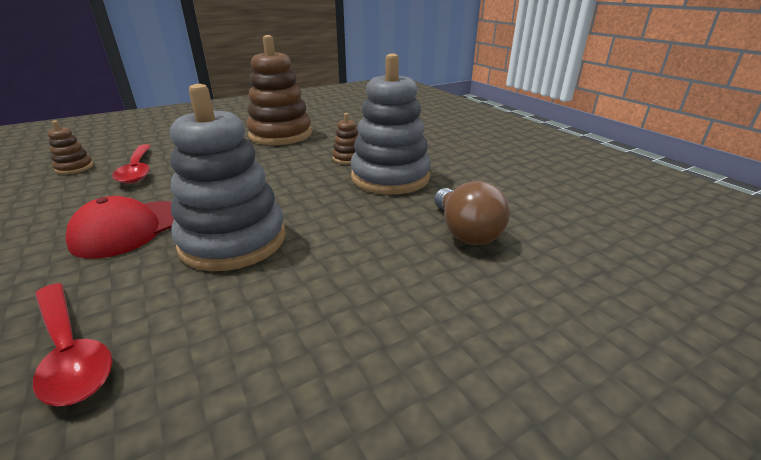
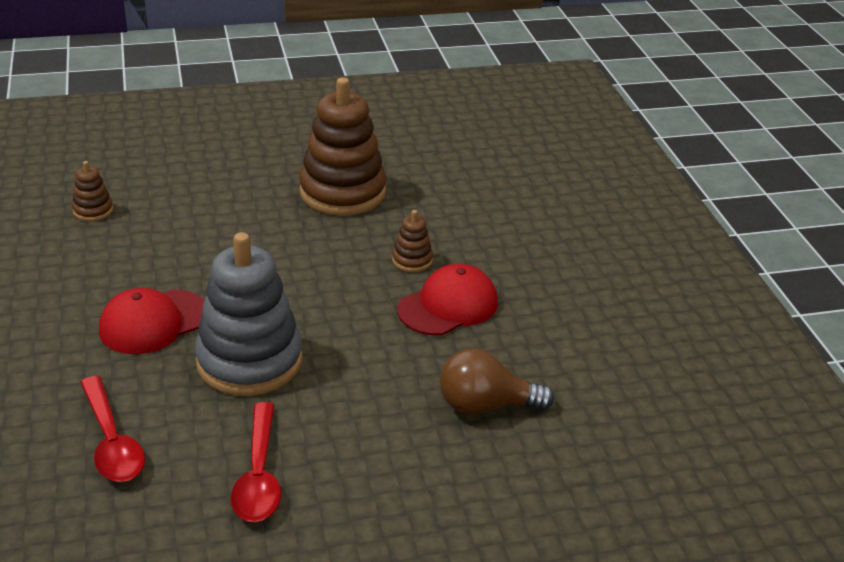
camera: 15 degrees right, 5 degrees up
red spoon [112,144,151,184] -> red spoon moved to [231,402,281,522]
grey stacking toy [351,53,431,194] -> red cap [397,264,498,336]
brown light bulb [434,181,510,245] -> brown light bulb turned 90 degrees clockwise [440,348,554,415]

